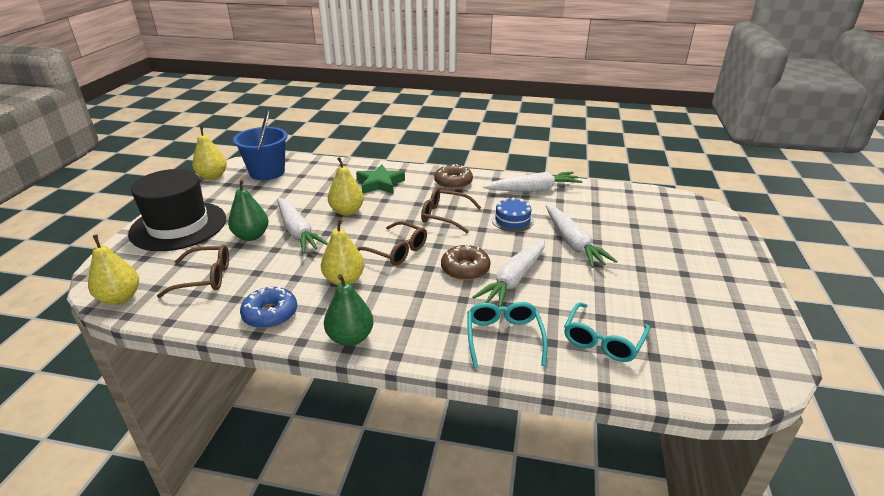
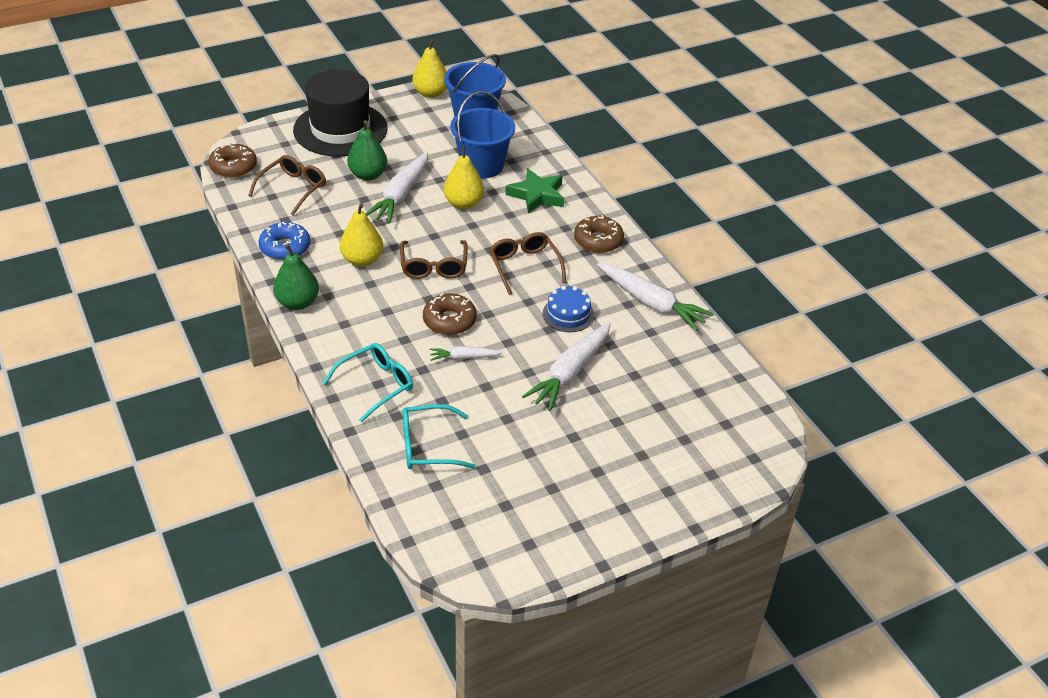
camera: 50 degrees right, 10 degrees up
yellow pear [88,234,139,305] -> brown donut [208,142,257,178]
brown glasses [157,244,229,298] -> brown glasses turned 105 degrees counterclockwise [248,155,326,215]
white carrot [473,239,545,308] -> white carrot [430,346,503,361], size x0.52
none -> blue bucket [450,91,515,179]

